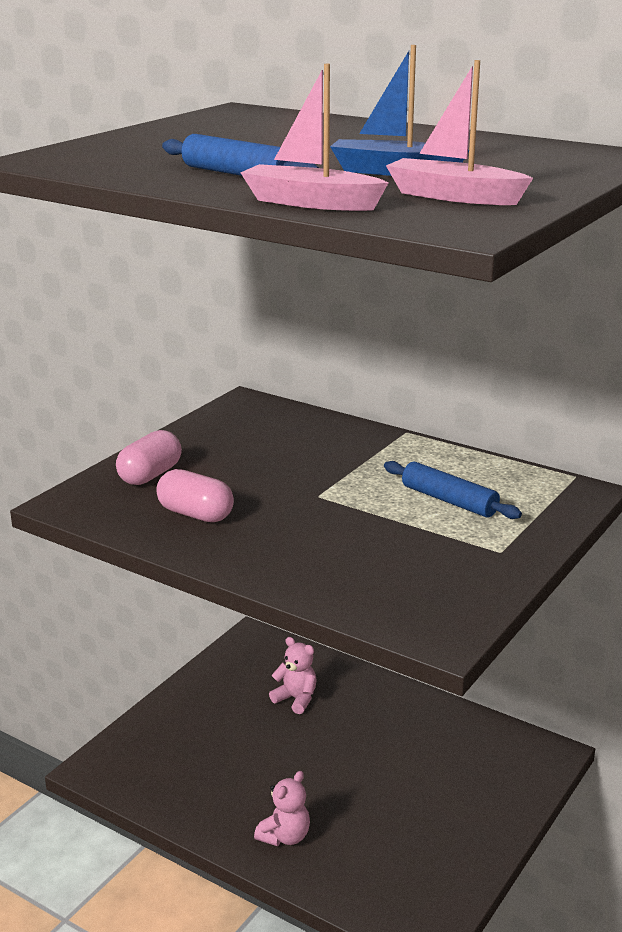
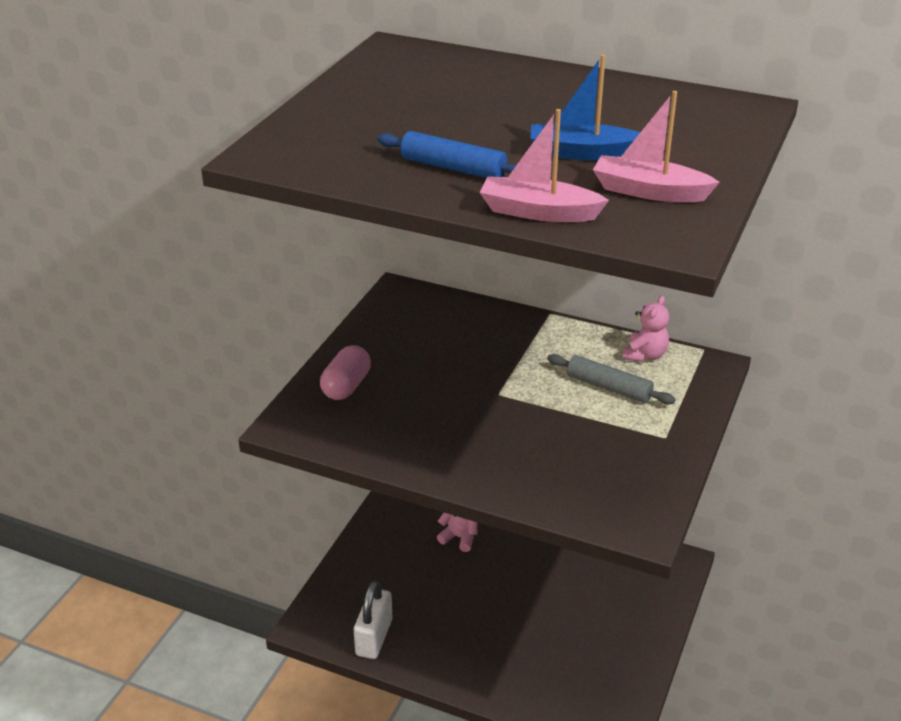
camera: 10 degrees left, 10 degrees up
pink capsule [156,469,234,522] -> none
pink teddy bear [254,771,310,846] -> pink teddy bear moved to [623,296,669,362]
blue rolling pin [384,461,522,519] -> grey rolling pin [547,354,676,404]
none -> white padlock [354,580,392,659]

